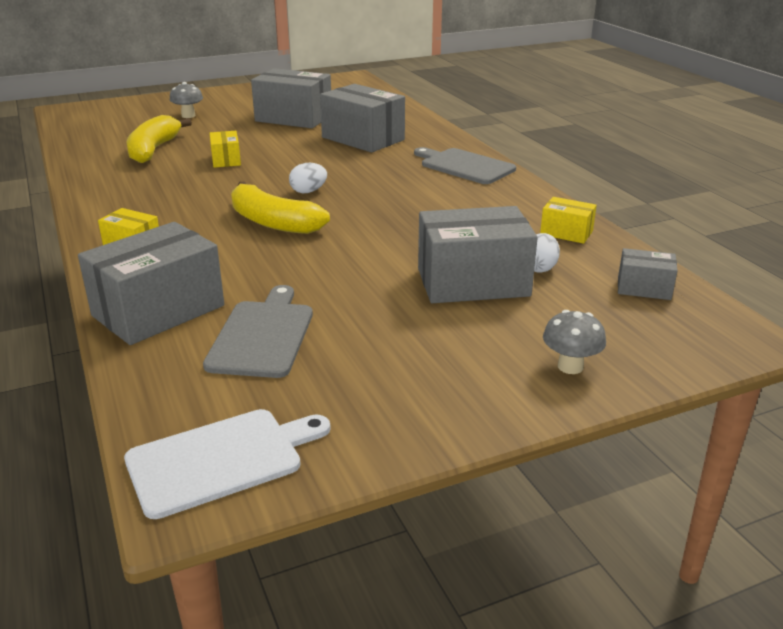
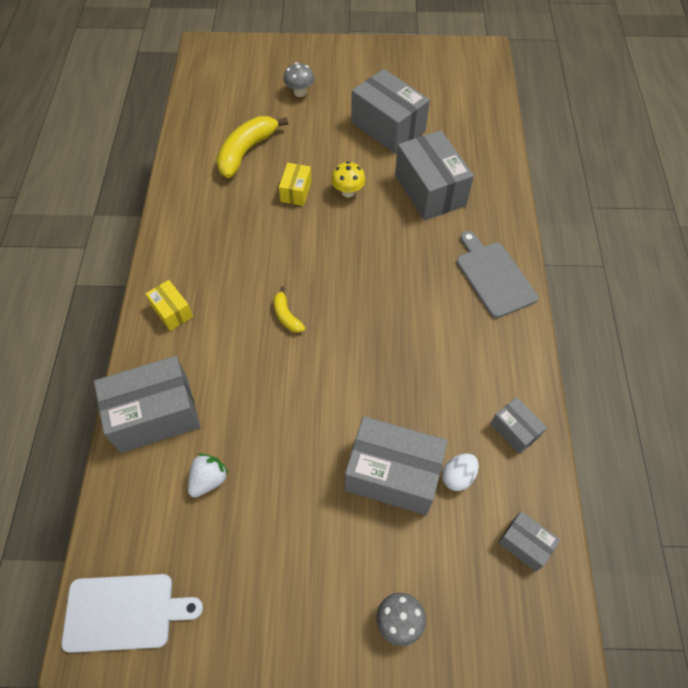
camera: 25 degrees right, 30 degrees up
grey cutting board [203,285,313,378] -> white strawberry [188,454,229,497]
yellow banana [231,182,330,234] -> yellow banana [274,286,305,333], size x0.51
white egg [289,163,327,193] -> none
yellow box [540,197,597,244] -> grey box [491,397,547,454]
none -> yellow mushroom [331,161,366,197]

